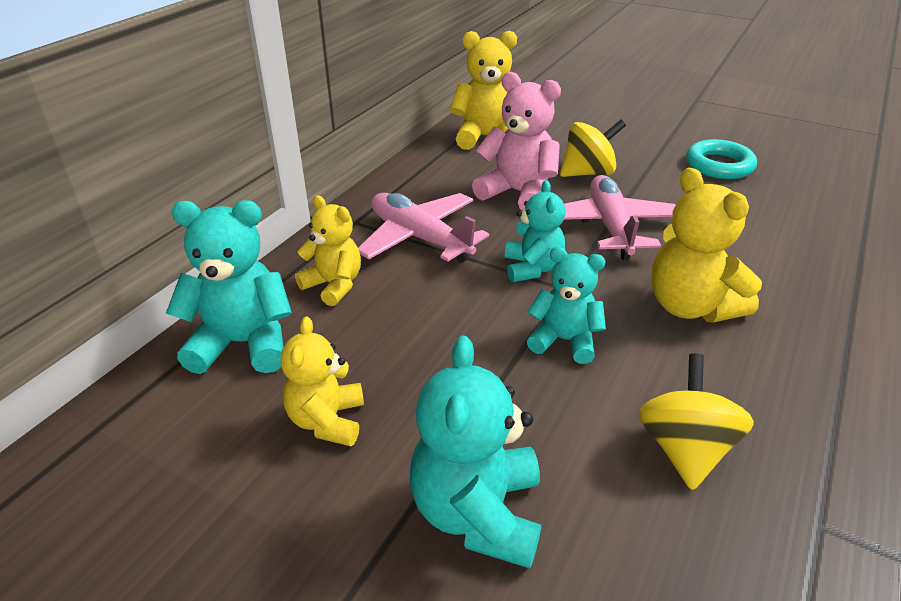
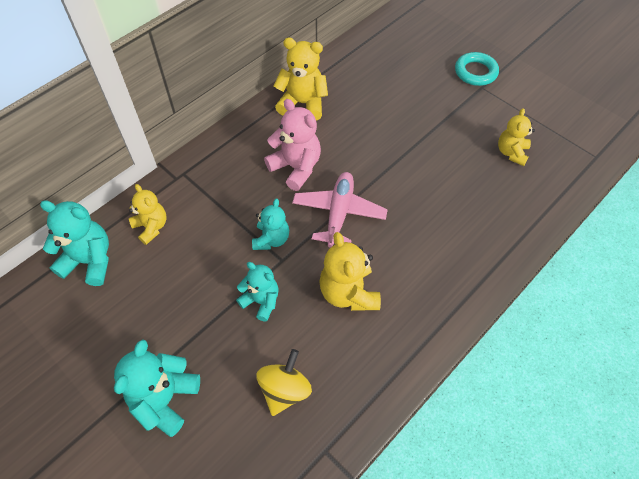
camera: 15 degrees right, 20 degrees up
yellow teddy bear [280,317,364,446] -> yellow teddy bear moved to [498,108,535,166]
pink plane [358,193,489,262] -> none
yellow spinning top [560,120,626,177] -> none
turquoise ring [686,139,757,179] -> turquoise ring moved to [455,52,499,86]

